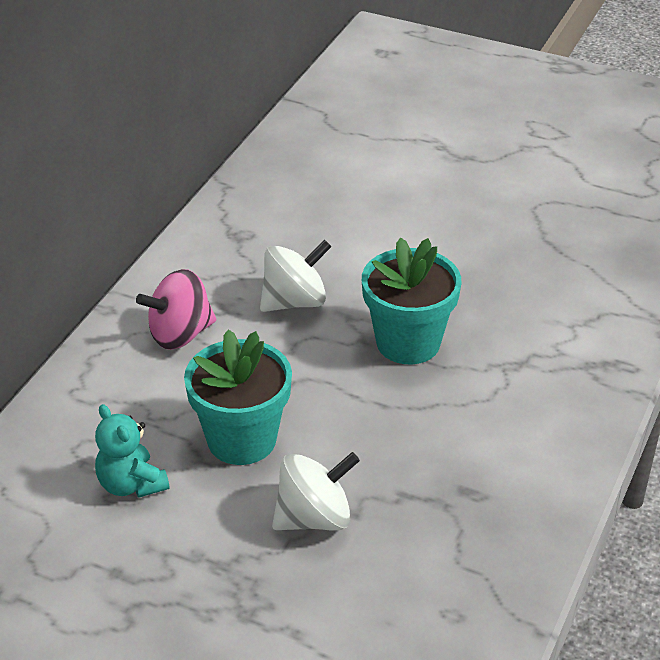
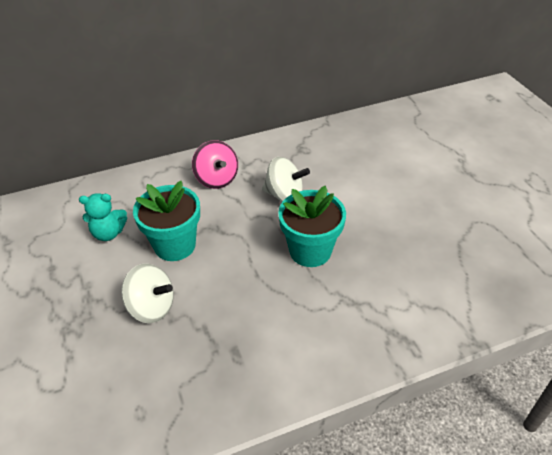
camera: 45 degrees right, 5 degrees up
turquoise teddy bear [95,404,169,498] -> turquoise teddy bear turned 105 degrees counterclockwise [79,193,127,241]
pink spinning top [136,269,216,350] -> pink spinning top turned 135 degrees counterclockwise [192,140,238,189]

